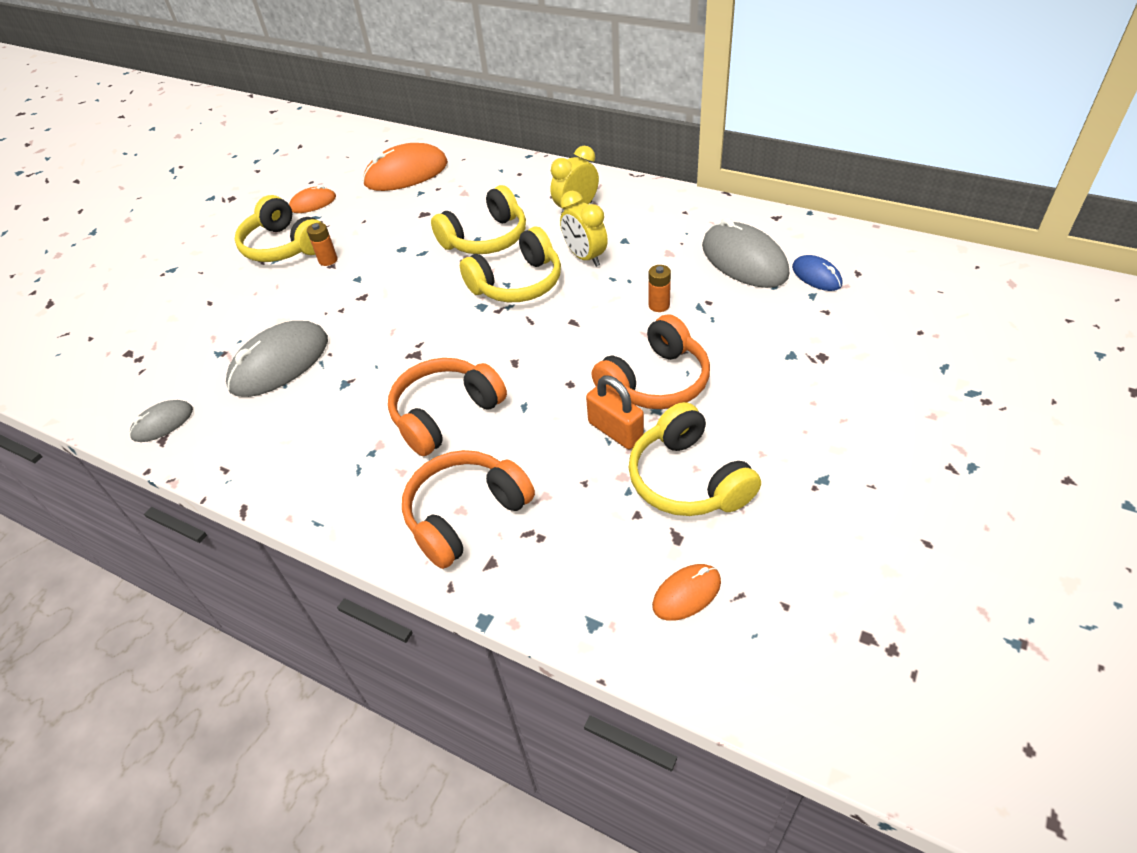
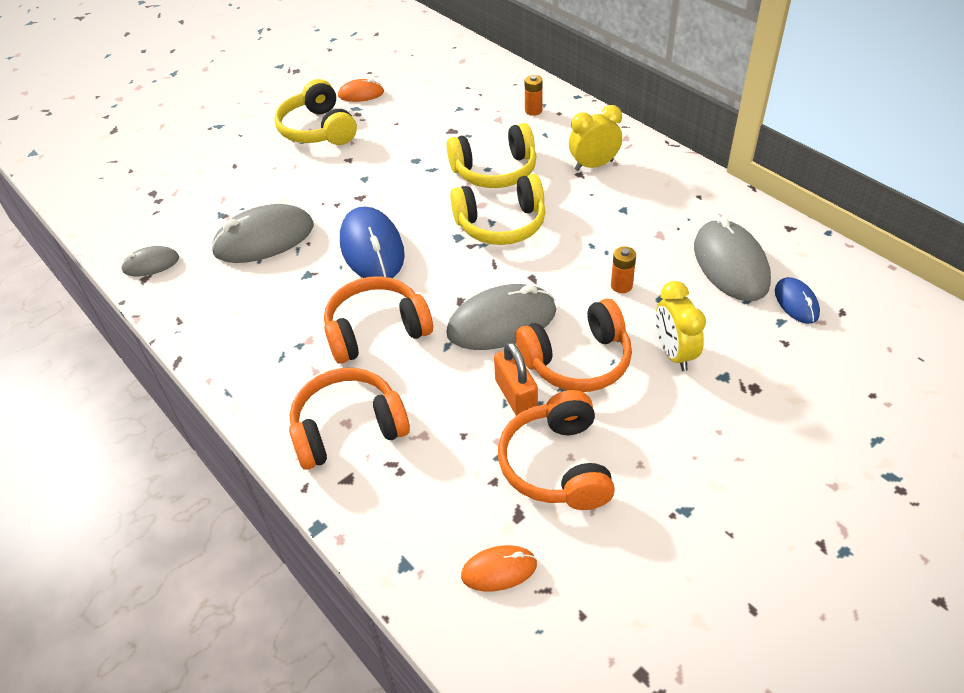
camera: 20 degrees right, 0 degrees up
orange battery [307,223,338,266] -> orange battery moved to [525,75,543,116]
orange mouse [363,143,448,191] -> none
yellow clock [560,191,608,267] -> yellow clock moved to [655,281,706,371]
yellow headphones [628,402,761,516] -> orange headphones [498,390,615,510]
none -> blue mouse [340,207,405,278]
none -> grey mouse [446,284,556,350]

